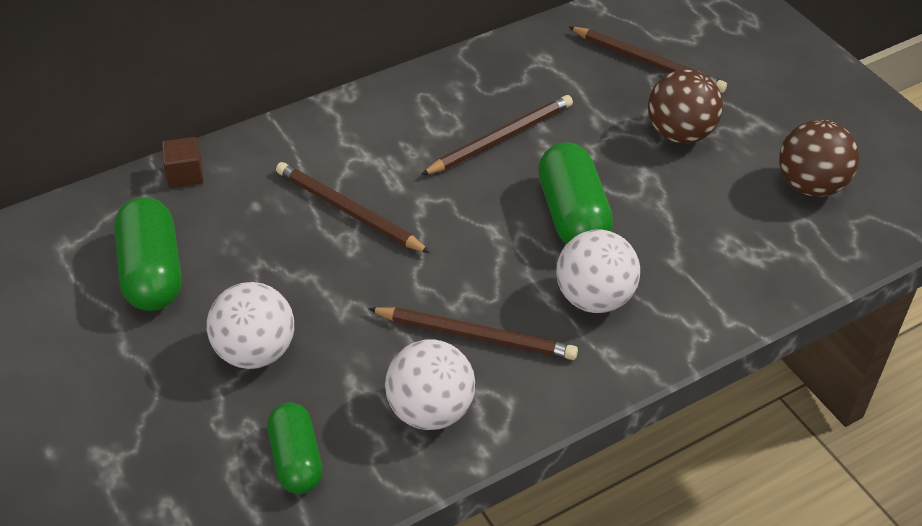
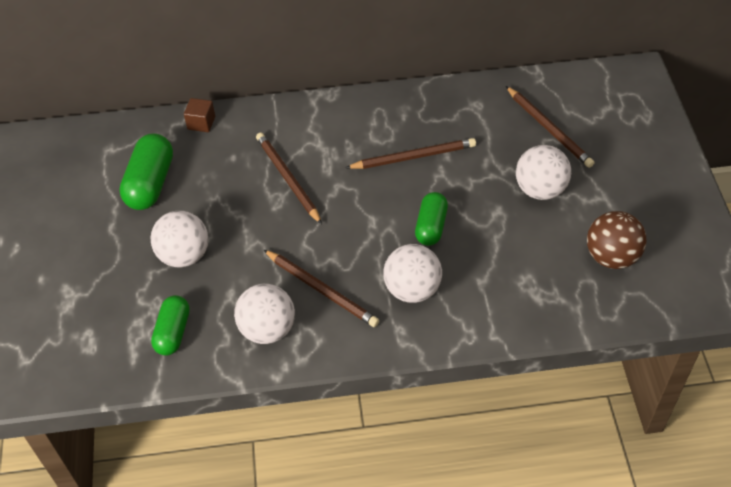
camera: 25 degrees right, 5 degrees up
green capsule [538,143,613,244] -> green capsule [415,192,448,246], size x0.67
brown ball [648,69,723,144] -> white ball [516,145,571,200]

